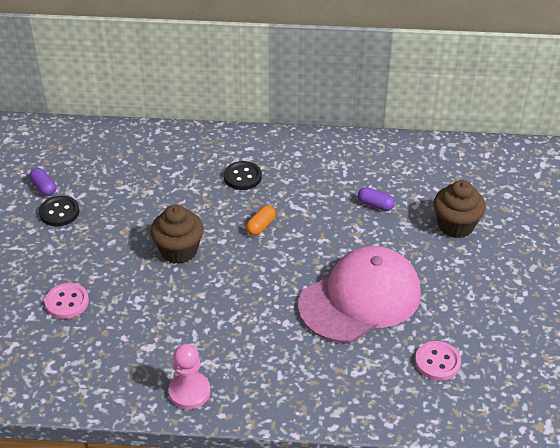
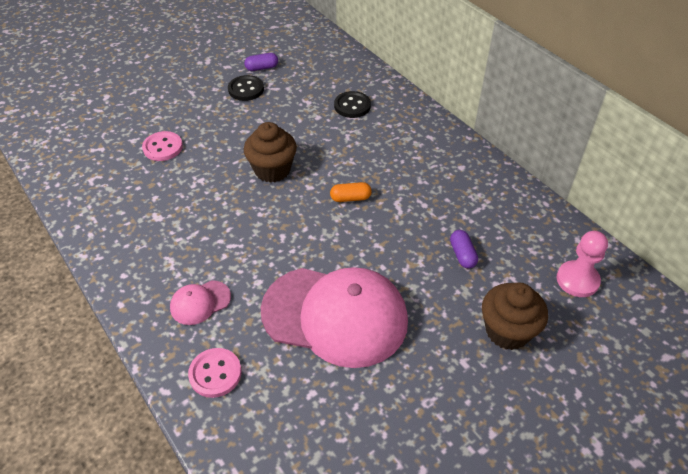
camera: 50 degrees right, 5 degrees up
purple capsule [30,168,56,196] -> purple capsule turned 60 degrees clockwise [244,53,278,71]
pink pawn [168,344,211,409] -> pink pawn moved to [557,231,608,297]
black button [224,161,262,190] -> black button moved to [334,91,371,118]
pink button [415,341,461,381] -> pink button moved to [188,348,241,398]
none -> pink cap [170,280,231,325]

